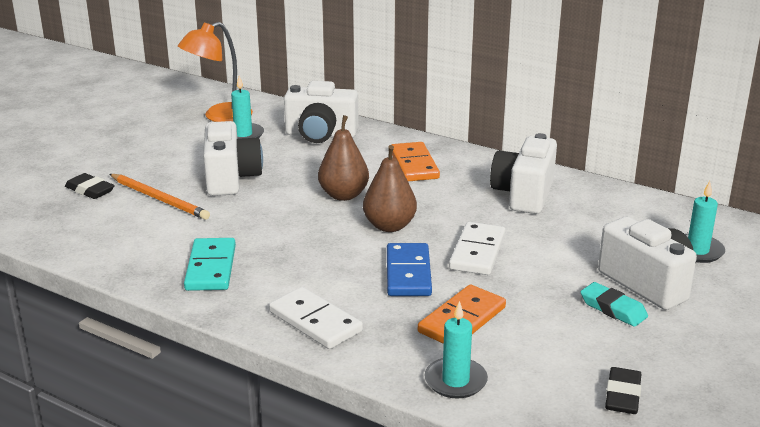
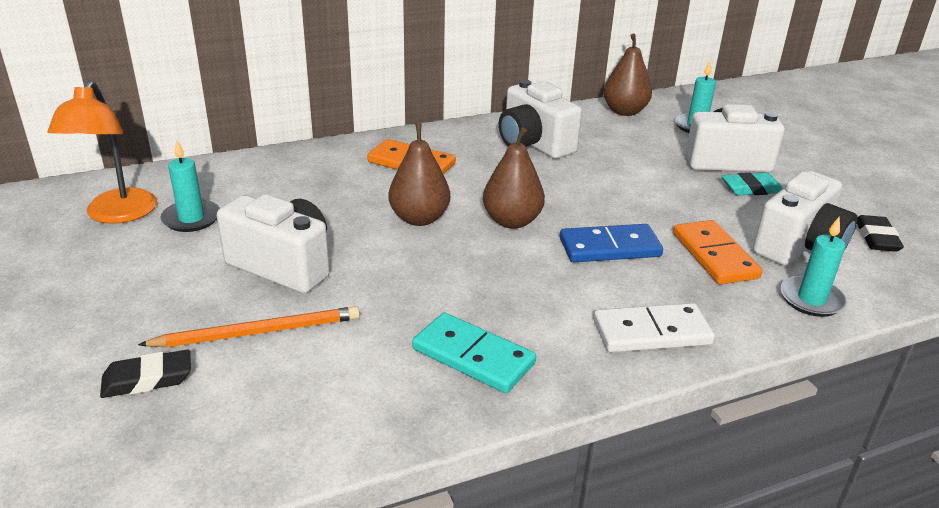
camera: 55 degrees left, 5 degrees up
white camera [284,81,358,143] -> white camera moved to [753,171,857,266]
blue domino [387,243,432,296] -> blue domino turned 45 degrees counterclockwise [560,224,663,262]
white domino [449,222,505,275] -> none
black eraser [605,367,642,414] -> black eraser turned 45 degrees clockwise [857,215,904,252]
none -> brown pear [603,34,652,116]

